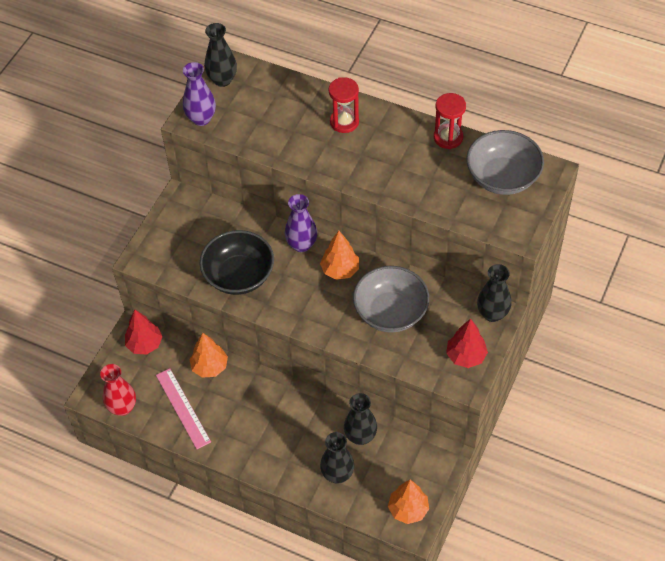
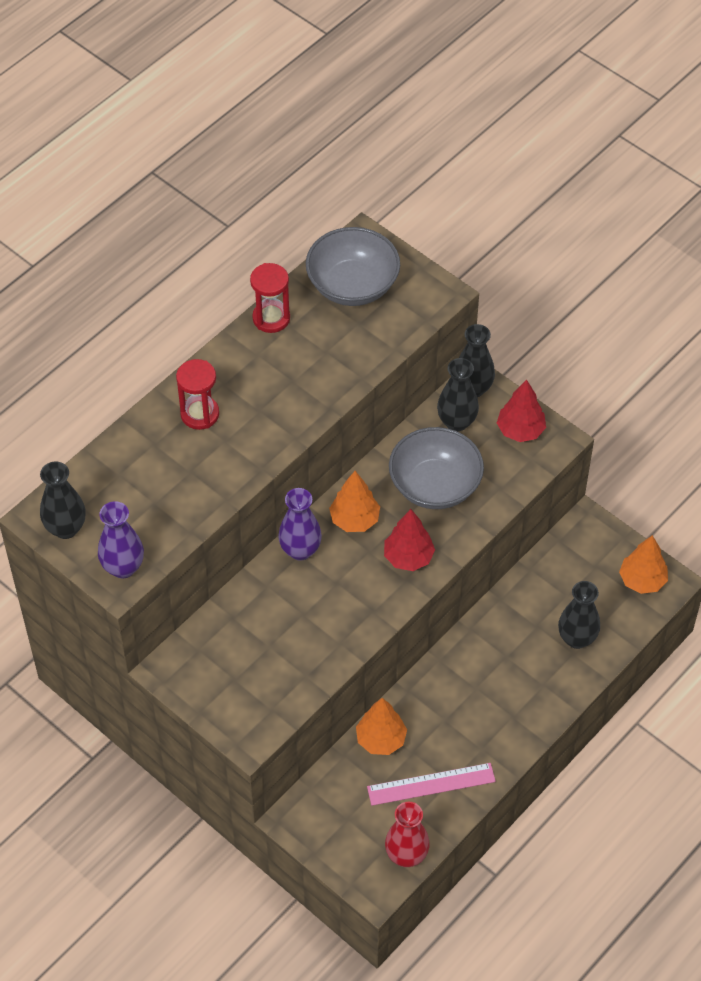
camera: 75 degrees left, 0 degrees up
red tree [125,310,162,355] -> red tree moved to [384,509,435,571]
black bowl [200,230,274,295] -> none
black vase [344,393,377,445] -> black vase moved to [437,358,479,432]

